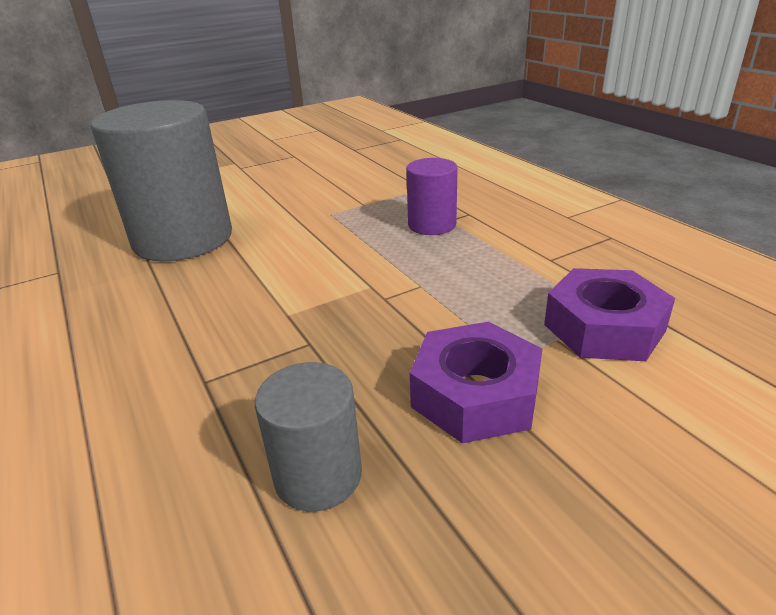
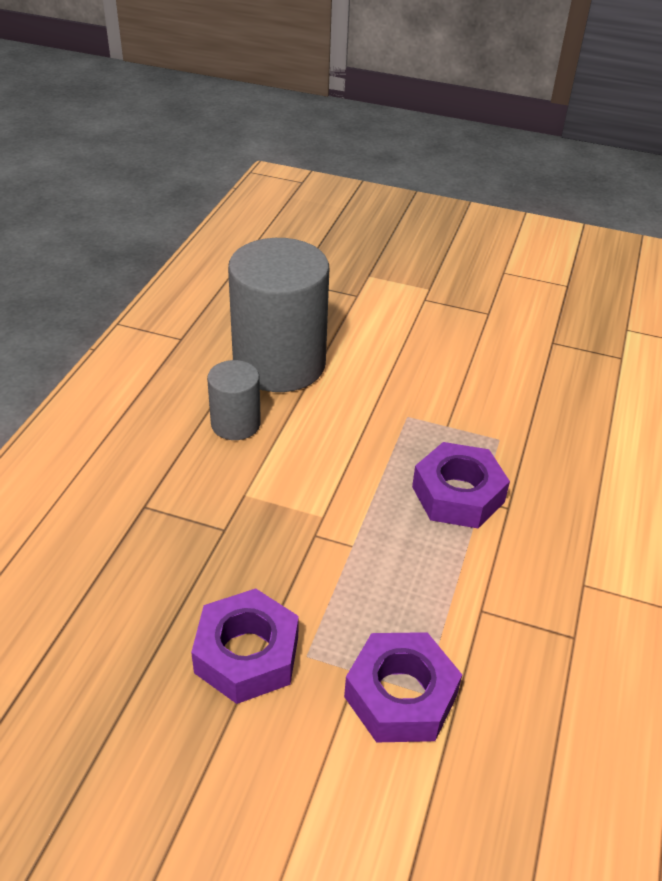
camera: 45 degrees right, 10 degrees up
grey cylinder [255,362,362,512] -> grey cylinder moved to [207,360,261,440]
purple cylinder [406,158,458,235] -> purple nut [412,442,510,528]

